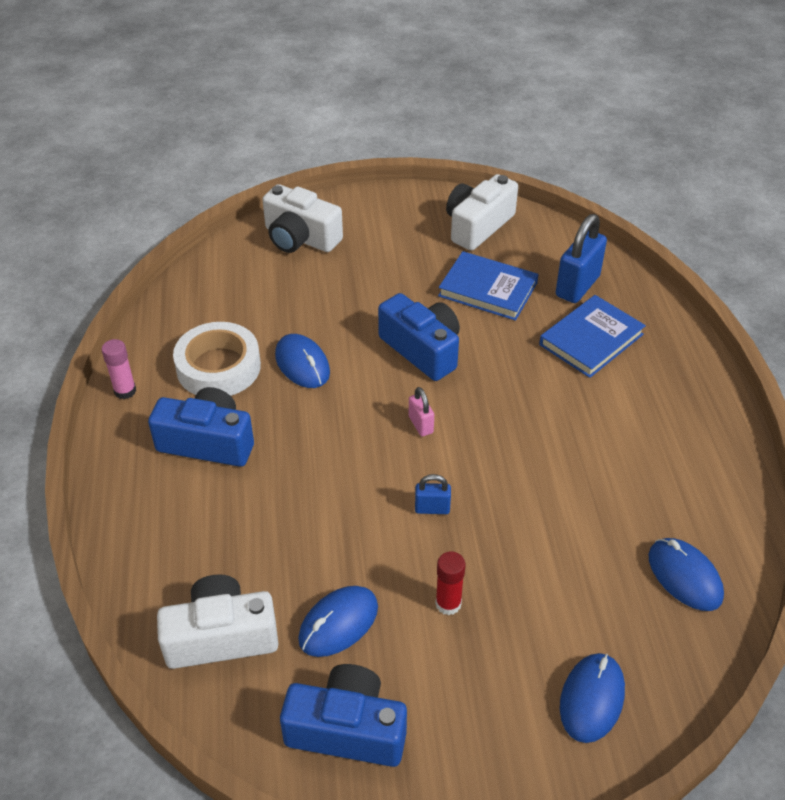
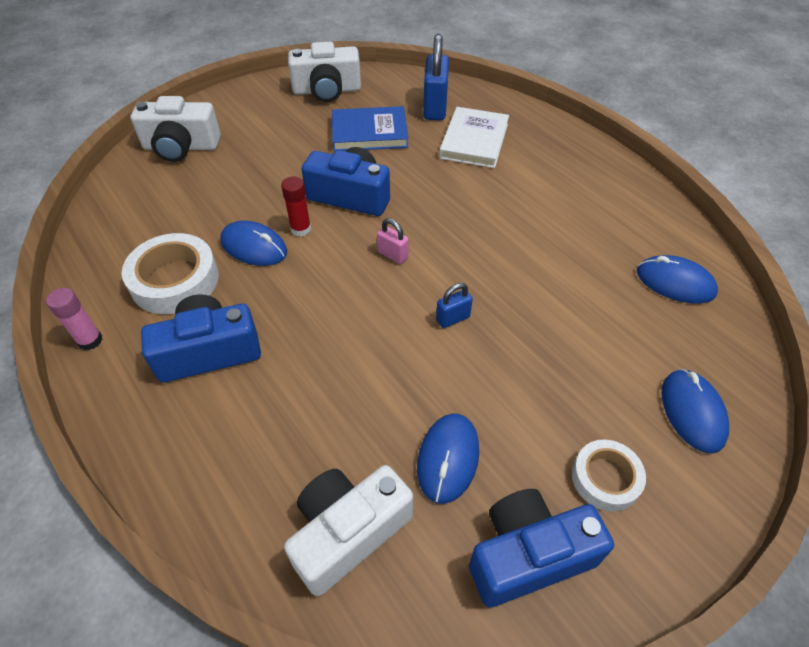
camera: 30 degrees left, 5 degrees up
red glue stick [435,552,465,615] -> red glue stick moved to [281,176,311,237]
white camera [446,174,518,251] -> white camera turned 105 degrees counterclockwise [288,42,361,102]
blue book [539,295,646,378] -> white book [439,107,509,168]
none -> white tape [572,440,646,512]

